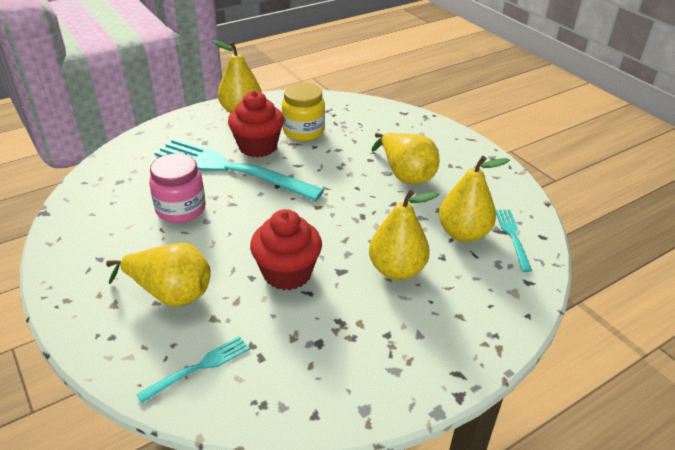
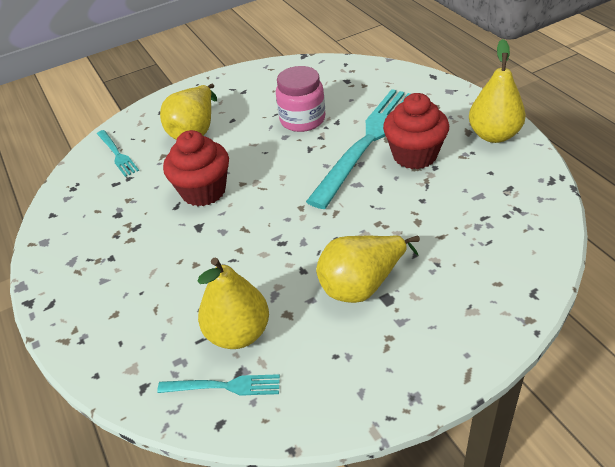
camera: 100 degrees right, 5 degrees up
yellow jar [282,83,325,141] -> none
yellow pear [369,190,439,280] -> none

